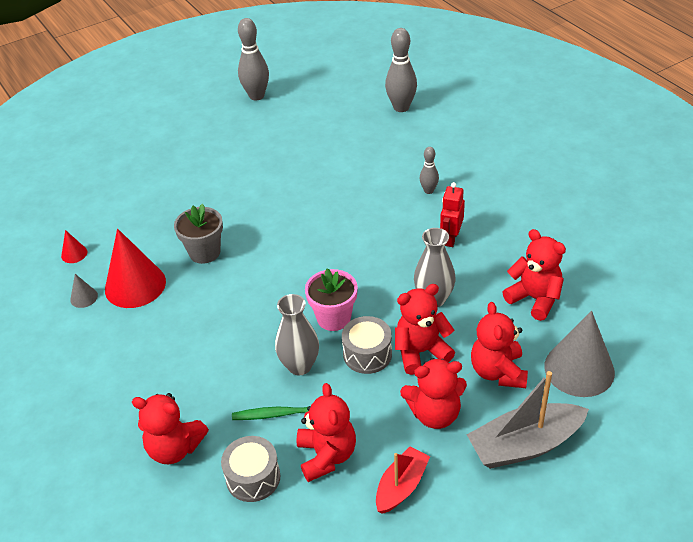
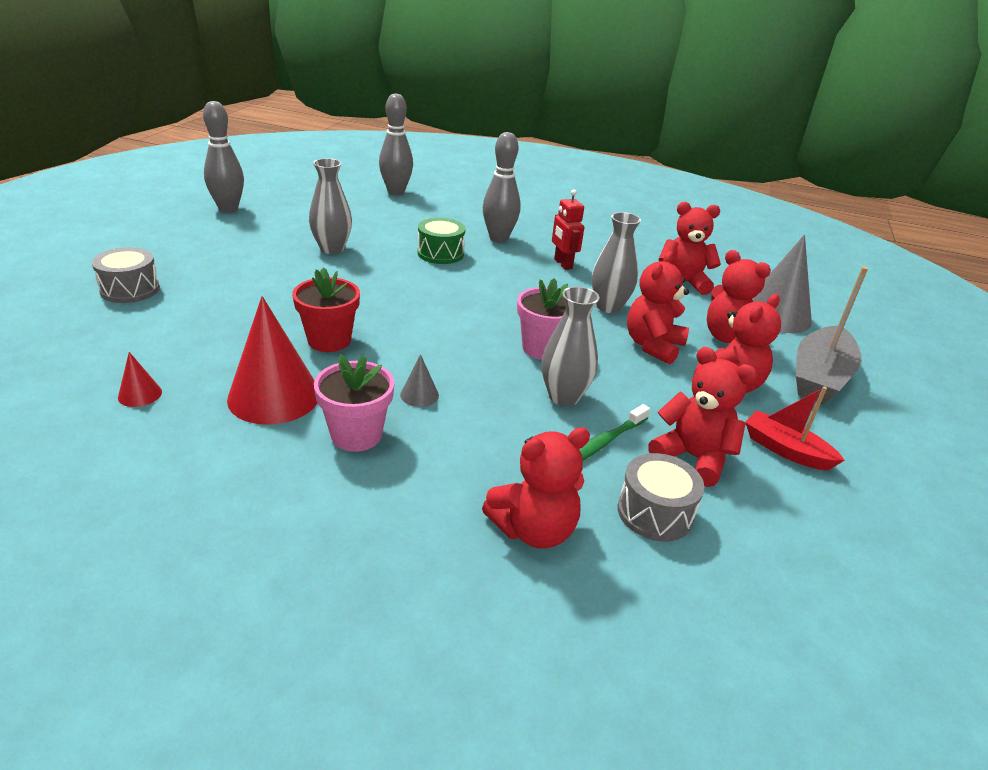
camera: 45 degrees left, 10 degrees down
grey cone [70,274,98,308] -> grey cone moved to [400,354,439,407]
grey flower pot [174,204,223,264] -> red flower pot [292,267,360,352]
grey drum [342,316,392,374] -> grey drum moved to [92,247,160,303]
red boat [376,446,430,514] -> red boat turned 45 degrees counterclockwise [745,386,845,471]
grey bowling pin [420,147,439,194] -> grey bowling pin [483,132,521,243], size x1.81
none -> grey vase [309,158,352,254]
none -> pink flower pot [314,354,395,452]
none -> green drum [417,218,466,264]

